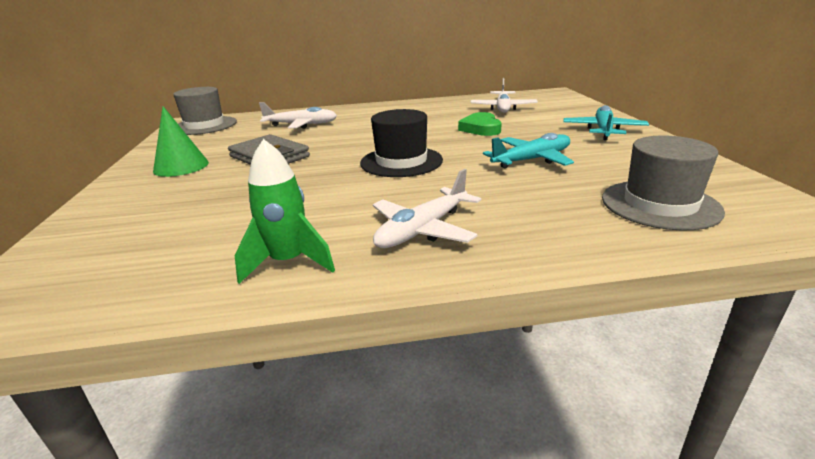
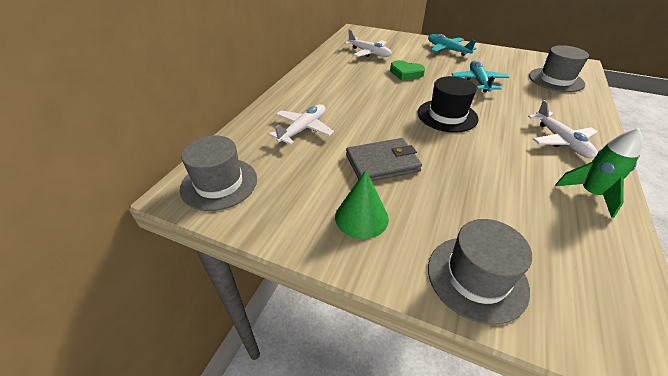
camera: 60 degrees left, 15 degrees up
none -> grey hat [428,219,532,325]

